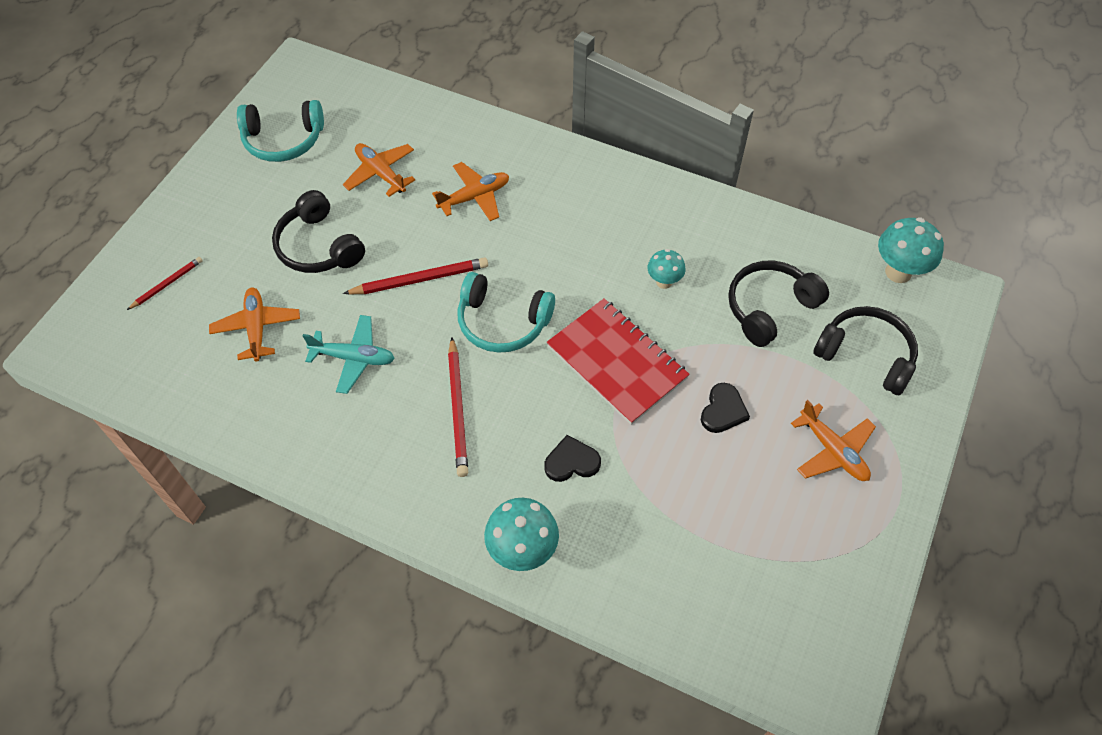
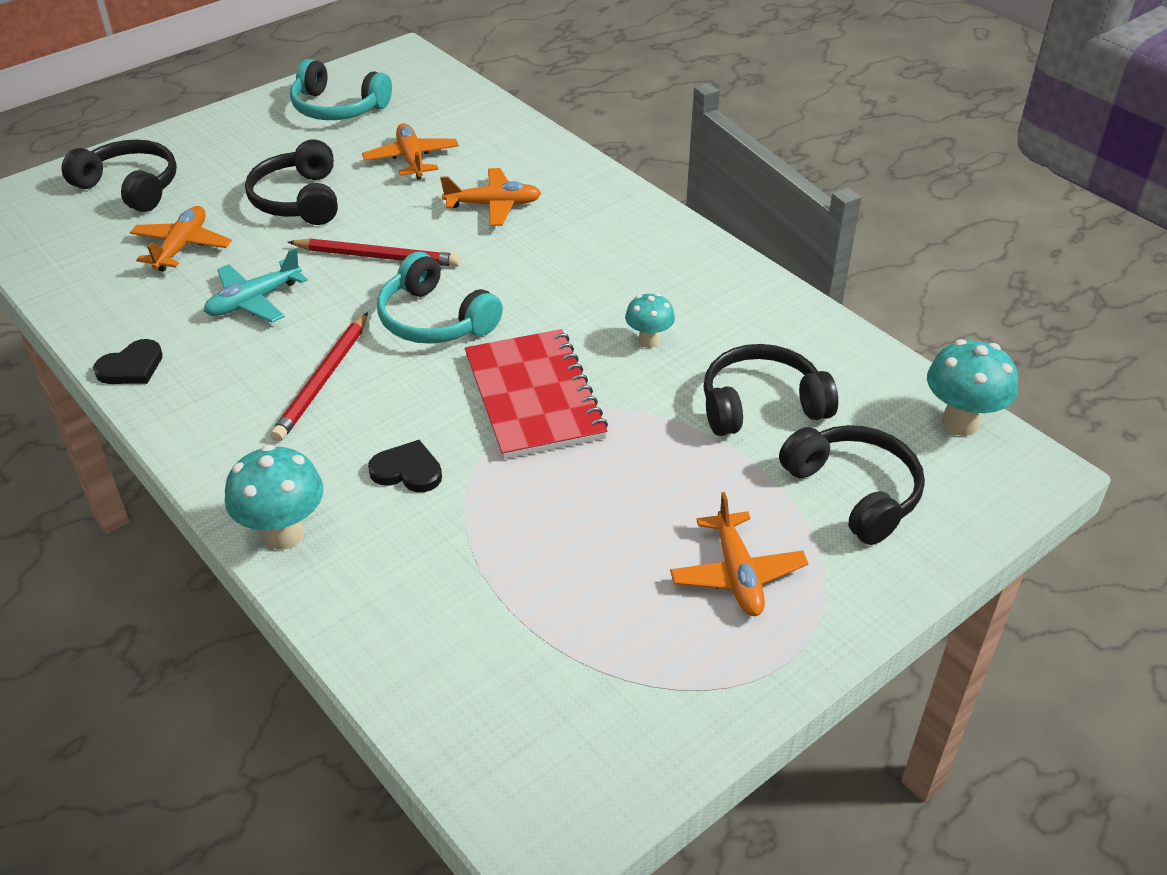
camera: 25 degrees right, 15 degrees down
red pencil [127,257,203,310] -> black headphones [62,139,177,212]
turquoise plane [303,315,395,394] -> turquoise plane turned 105 degrees clockwise [204,248,308,323]
black heart [701,383,750,433] -> black heart moved to [93,339,163,384]

